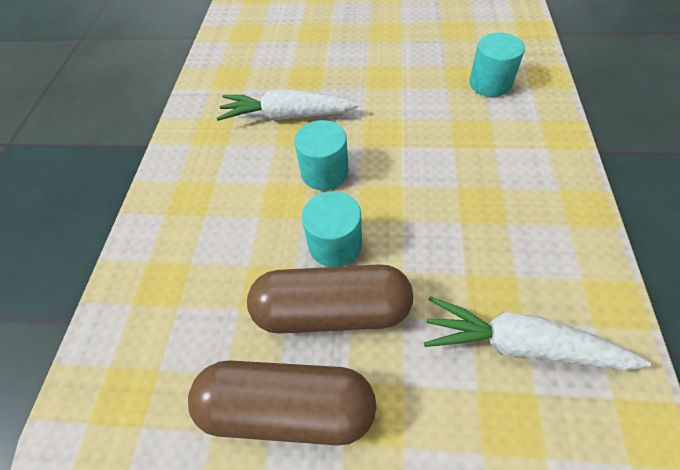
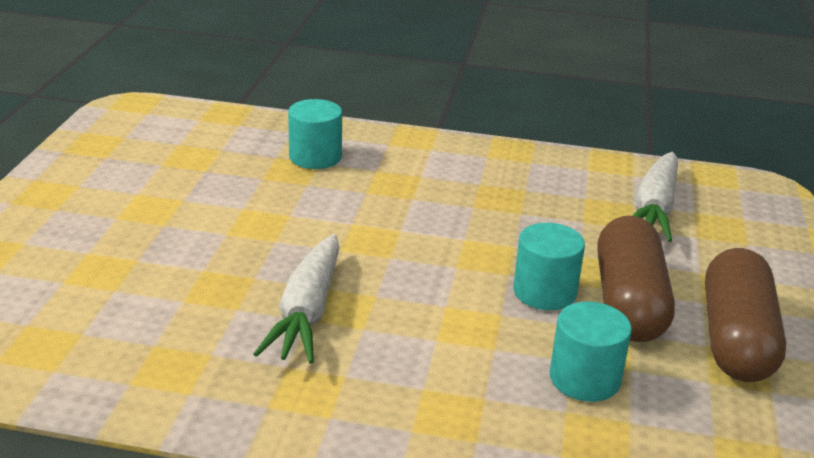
camera: 90 degrees left, 25 degrees down
turquoise cylinder [294,120,349,190] -> turquoise cylinder moved to [550,301,632,402]

